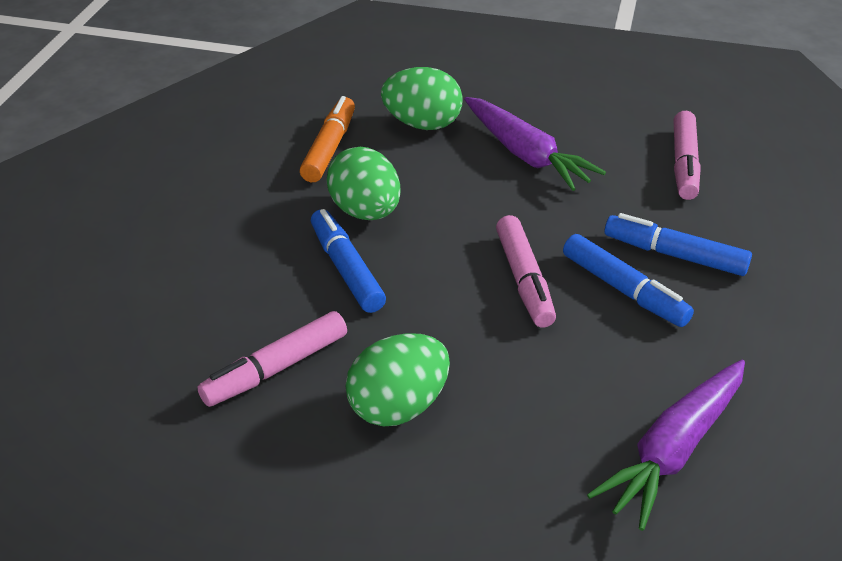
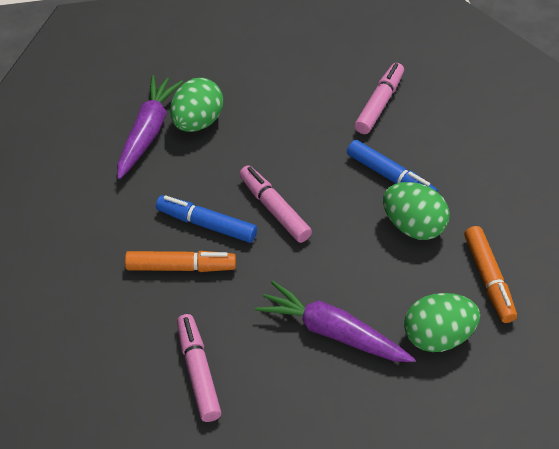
camera: 155 degrees right, 10 degrees up
green egg [345,333,450,426] -> green egg moved to [170,78,223,132]
blue marker [604,213,752,276] -> orange marker [125,251,236,272]

